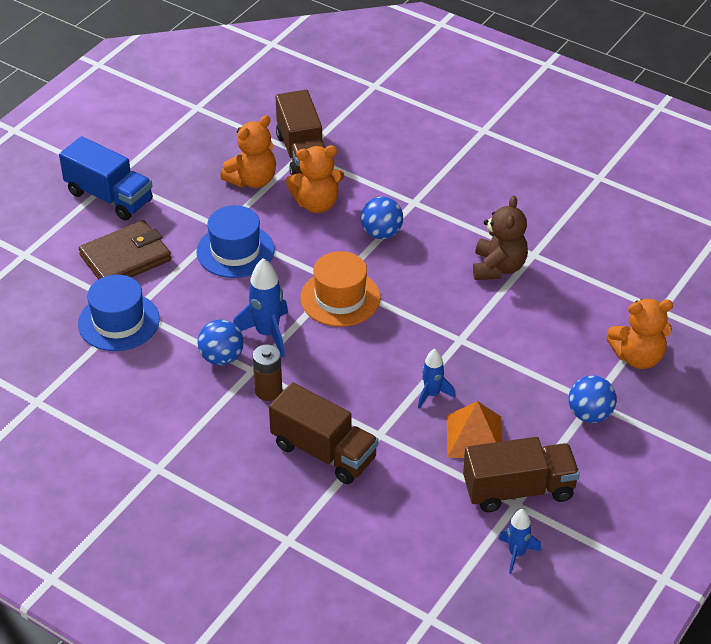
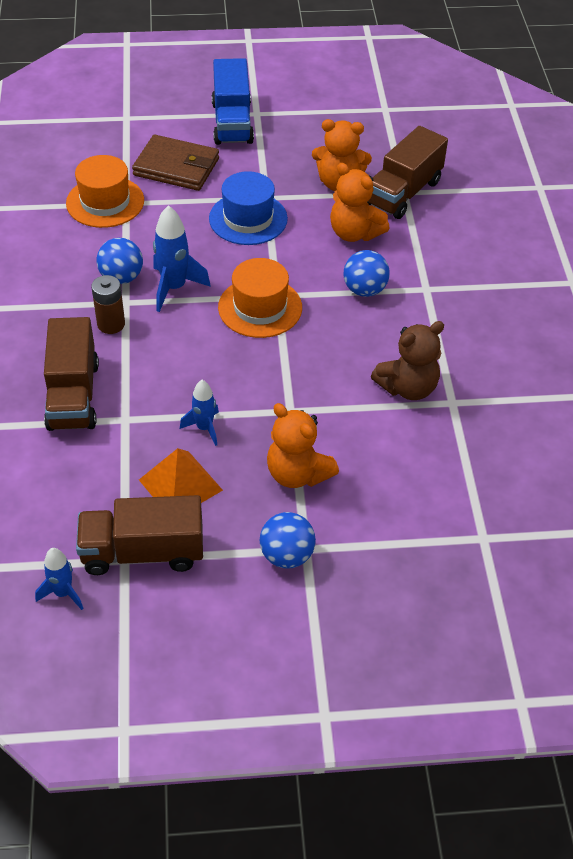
camera: 50 degrees right, 5 degrees up
blue hat [78,275,160,351] -> orange hat [66,155,144,228]
brown truck [463,437,580,512] -> brown truck turned 135 degrees clockwise [76,495,203,575]
orange teddy bear [607,299,673,369] -> orange teddy bear moved to [267,403,339,488]

